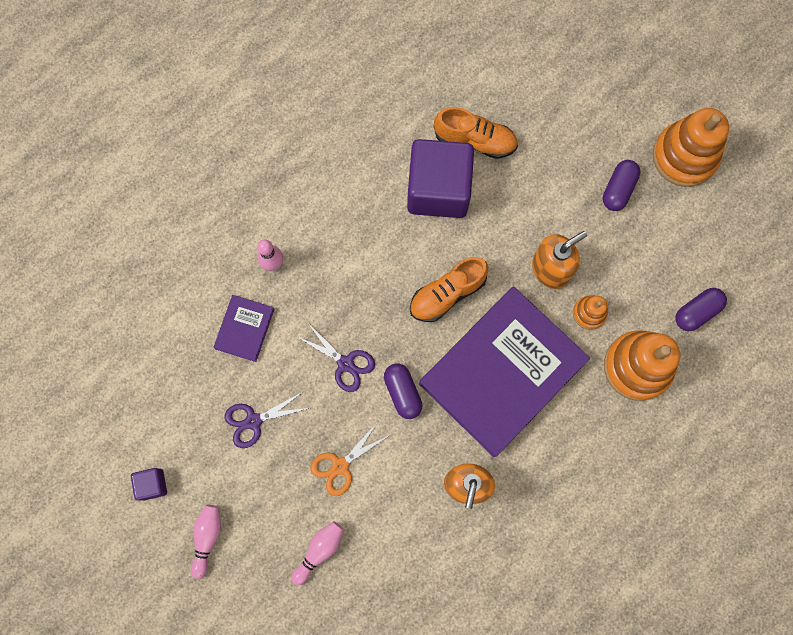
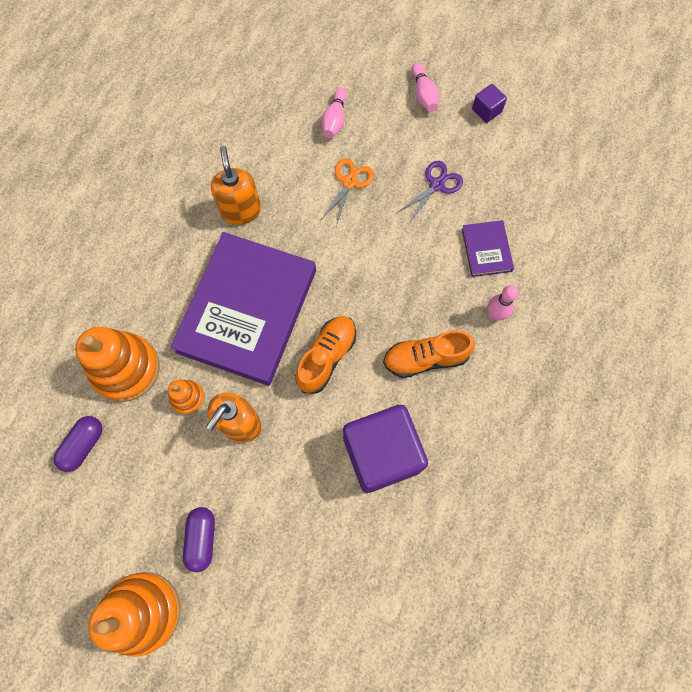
camera: 155 degrees right, 5 degrees down
purple scissors [298,323,375,392] -> none
purple capsule [384,363,422,419] -> none
orange shoe [434,107,518,159] -> orange shoe moved to [383,330,475,378]

